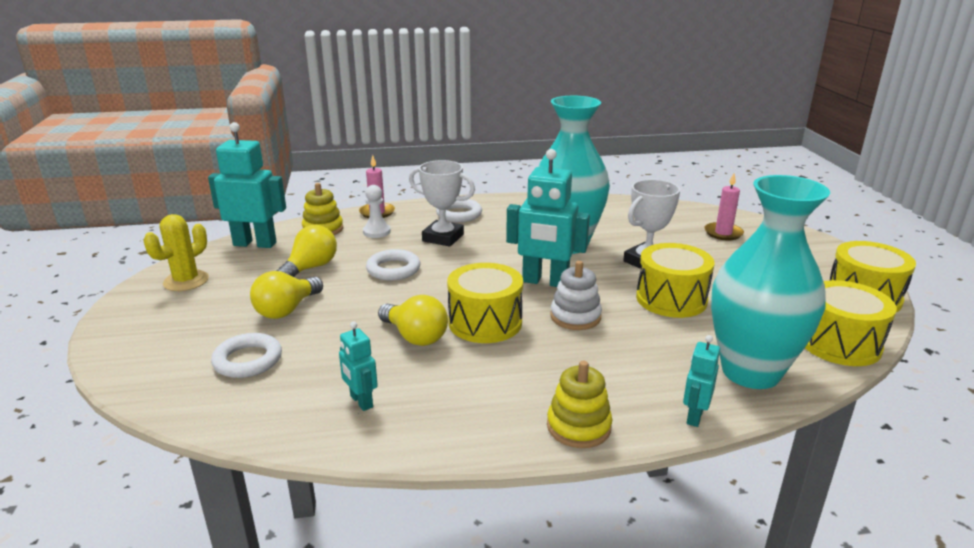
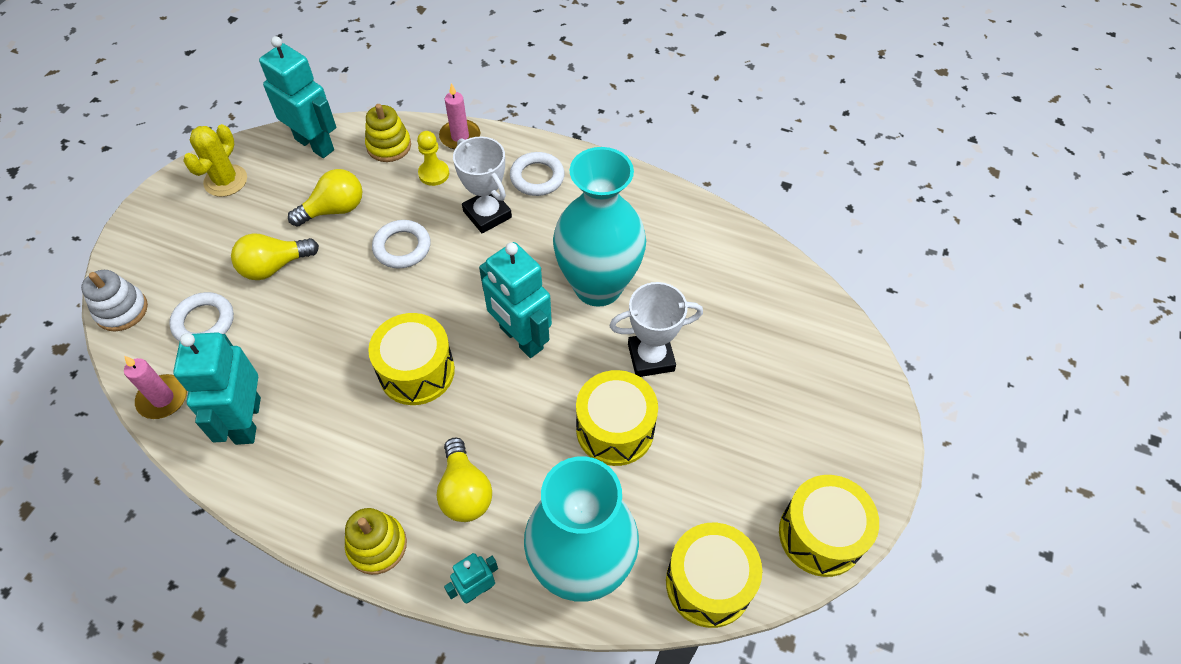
camera: 30 degrees right, 30 degrees up
yellow cactus [144,214,209,291] -> yellow cactus turned 45 degrees counterclockwise [183,124,247,197]
turquoise robot [339,322,378,411] -> turquoise robot [173,332,261,445], size x1.93
white pawn [363,185,391,238] -> yellow pawn [417,131,449,186]
yellow light bulb [378,295,448,346] -> yellow light bulb moved to [437,438,492,522]
white stacking toy [550,261,602,330] -> white stacking toy moved to [81,270,148,331]
pink candle [704,173,744,240] -> pink candle moved to [124,356,187,419]

